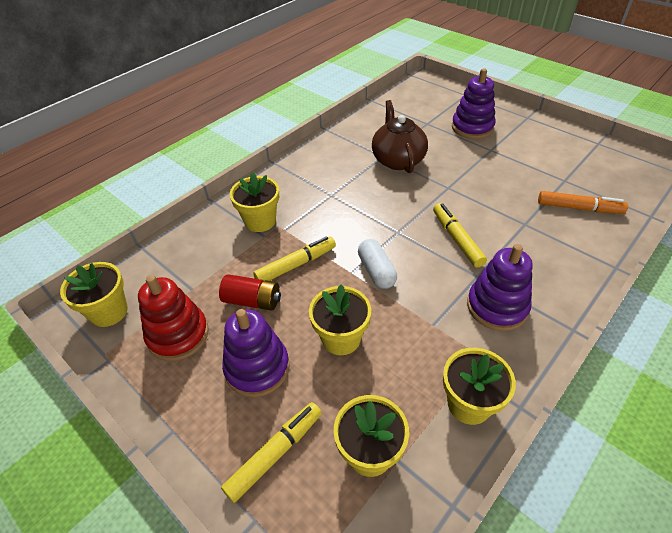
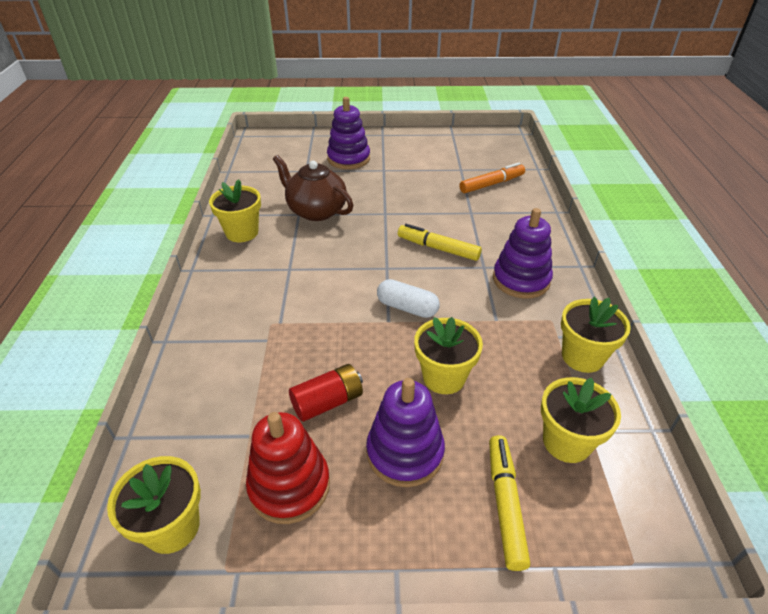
camera: 45 degrees left, 5 degrees down
yellow flower pot [230,172,279,232] -> yellow flower pot moved to [209,179,261,242]
yellow marker [253,236,336,281] -> none

